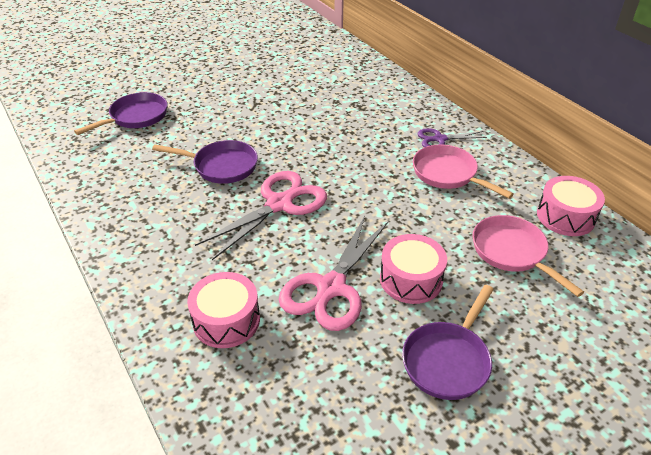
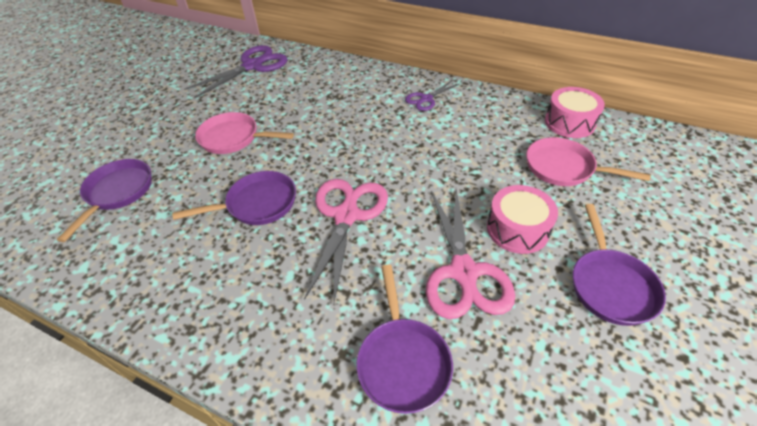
camera: 30 degrees left, 5 degrees up
pink drum [187,272,260,348] -> purple pan [356,265,453,414]
pink pan [413,145,514,199] -> pink pan moved to [195,112,294,154]
none -> purple scissors [184,45,288,98]

